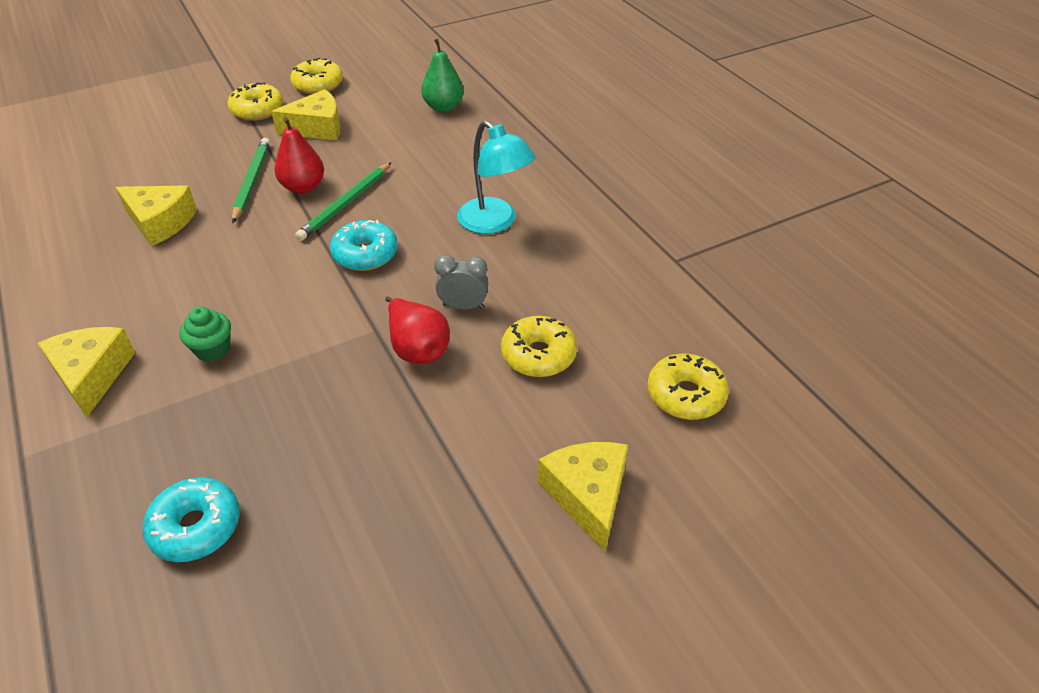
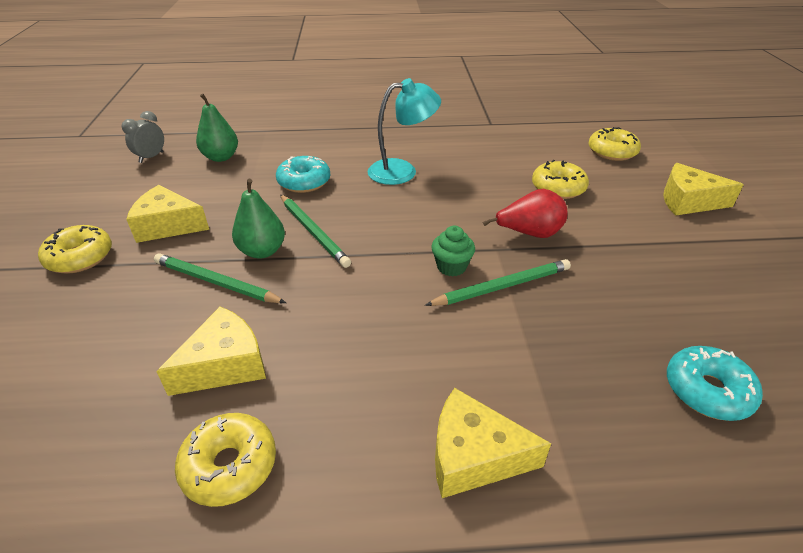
camera: 65 degrees left, 5 degrees down
green cupcake [180,307,231,362] -> green cupcake moved to [431,226,475,276]
yellow cheese [271,89,341,141] -> yellow cheese turned 90 degrees counterclockwise [126,185,209,243]
red pear [274,117,324,194] -> green pear [232,178,285,259]
yellow donut [290,58,343,94] -> yellow donut moved to [175,413,276,507]
turquoise donut [330,220,398,271] -> turquoise donut moved to [276,156,330,193]
grey clock [434,254,488,310] -> grey clock moved to [122,111,164,163]
none -> green pencil [425,259,571,306]

